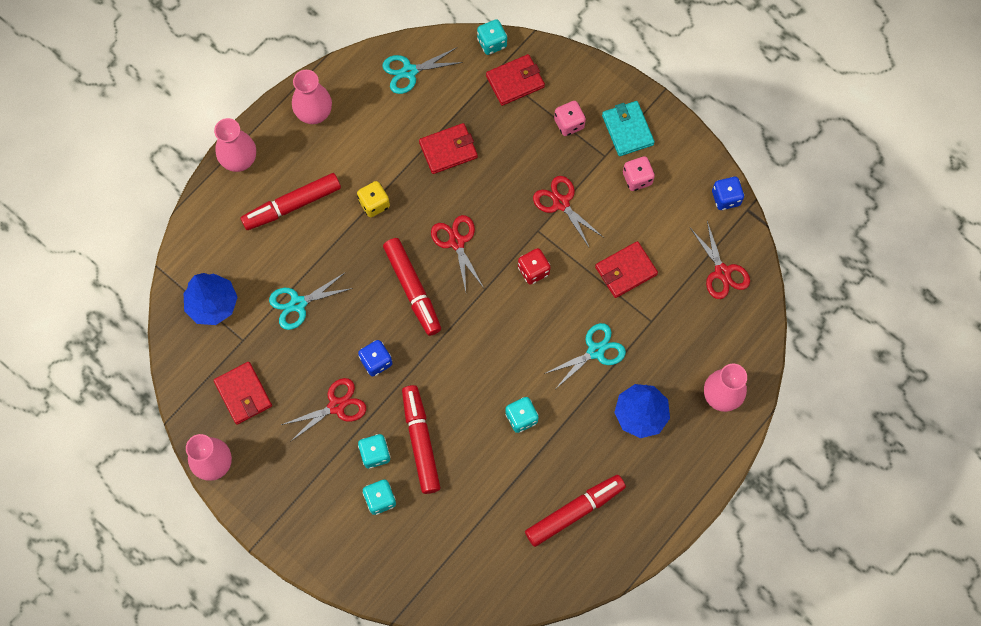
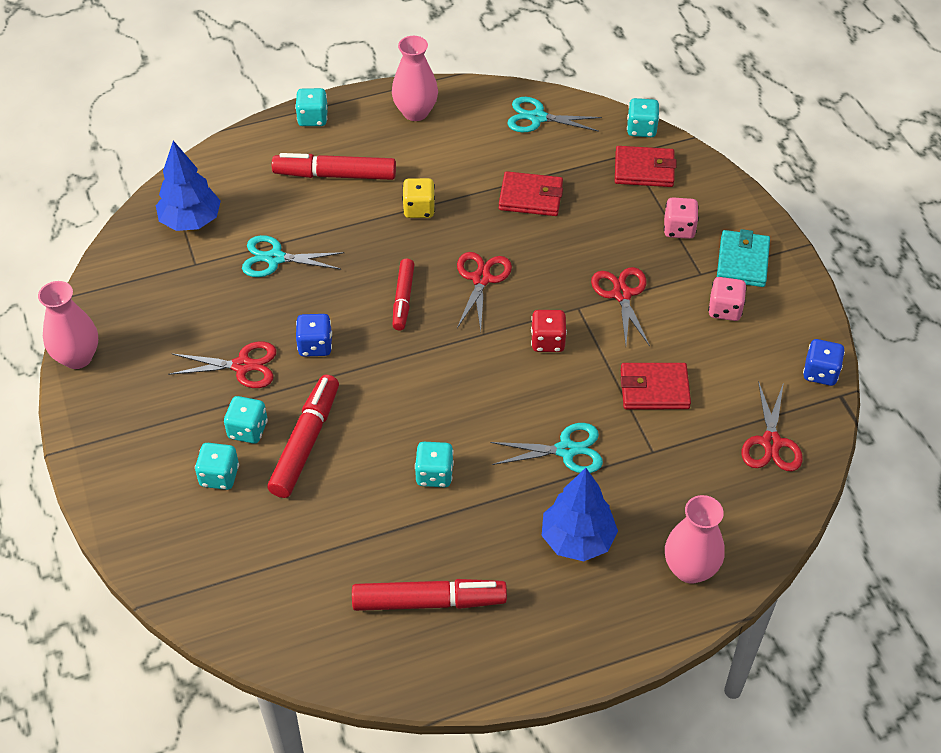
camera: 30 degrees right, 20 degrees down
pink vase [214,118,256,172] -> turquoise dice [295,88,328,126]
red wallet [214,362,272,424] -> none
red marker [383,238,441,336] -> red marker [392,259,414,330], size x0.64

